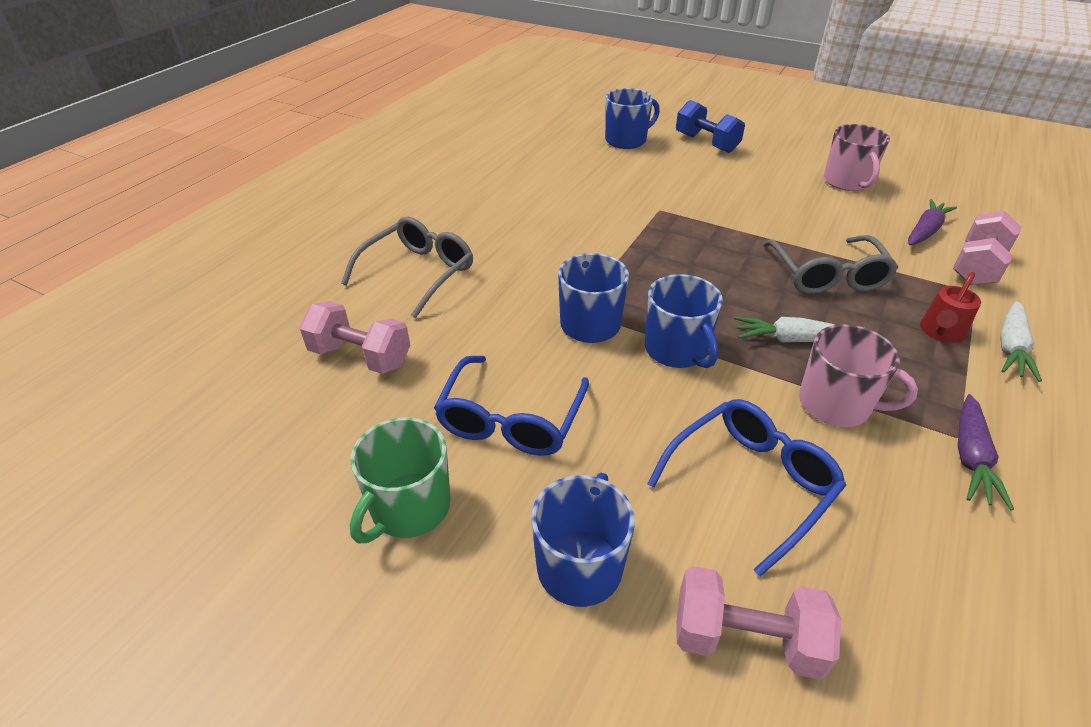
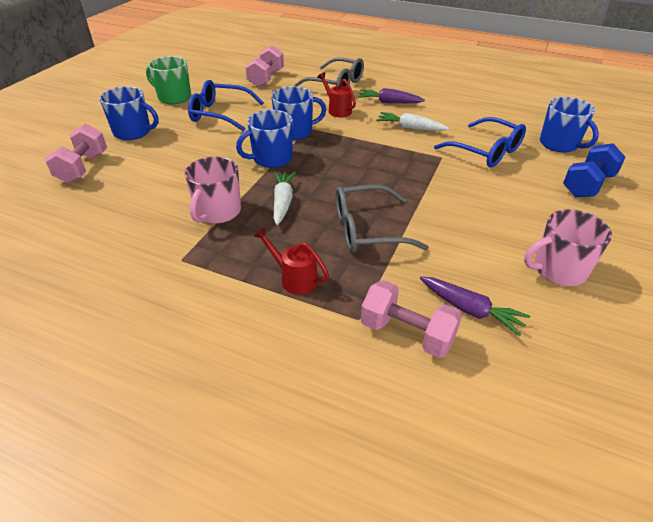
camera: 85 degrees right, 0 degrees up
blue glasses [647,399,846,577] -> blue glasses moved to [434,117,526,167]
purple carrot [958,394,1014,510] -> purple carrot moved to [358,88,425,103]
white carrot [1000,301,1042,382] -> white carrot moved to [376,112,449,131]
none -> red watering can [317,72,356,117]

